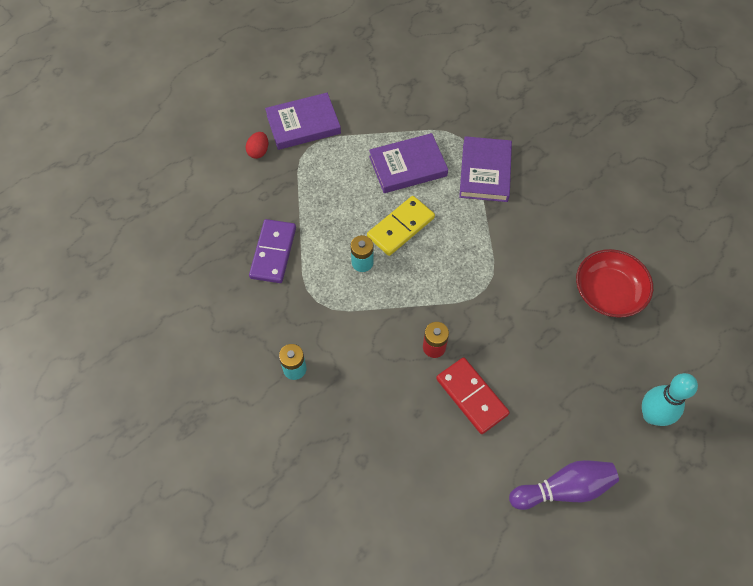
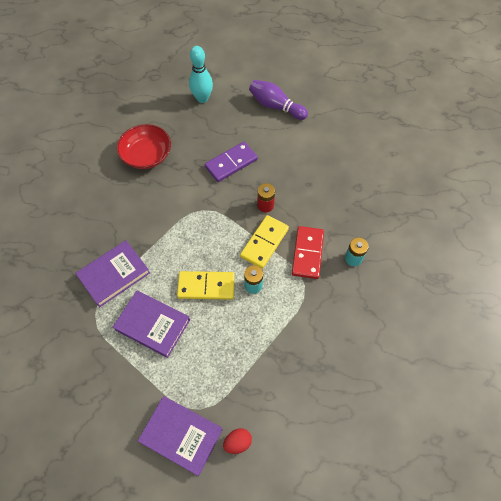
camera: 135 degrees left, 0 degrees up
purple domino [249,219,296,283] -> purple domino moved to [205,142,258,182]
red domino [436,357,510,434] -> red domino moved to [292,226,324,279]
none -> yellow domino [240,215,289,269]

